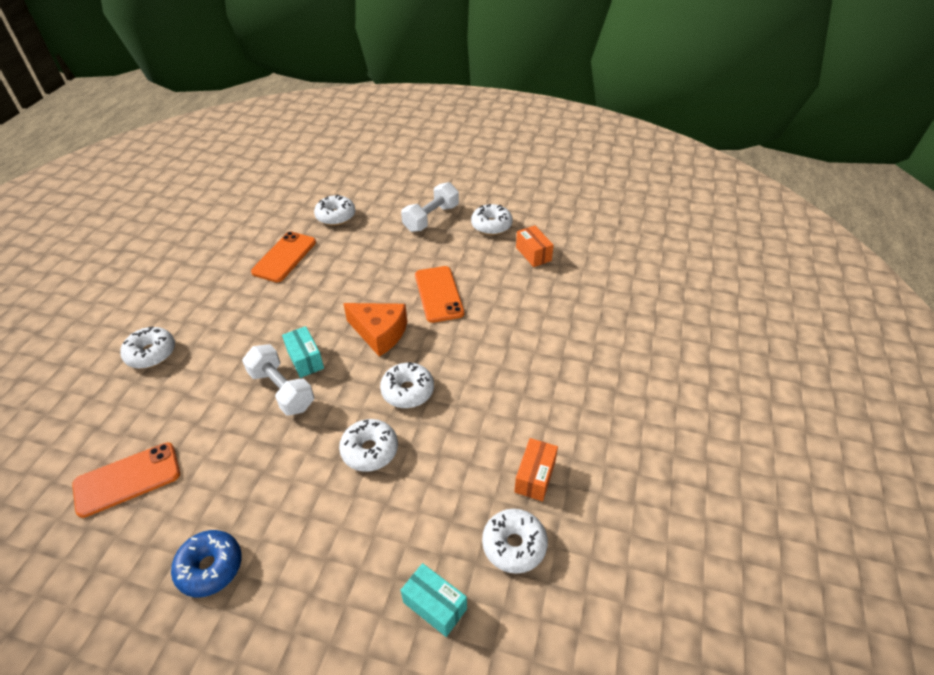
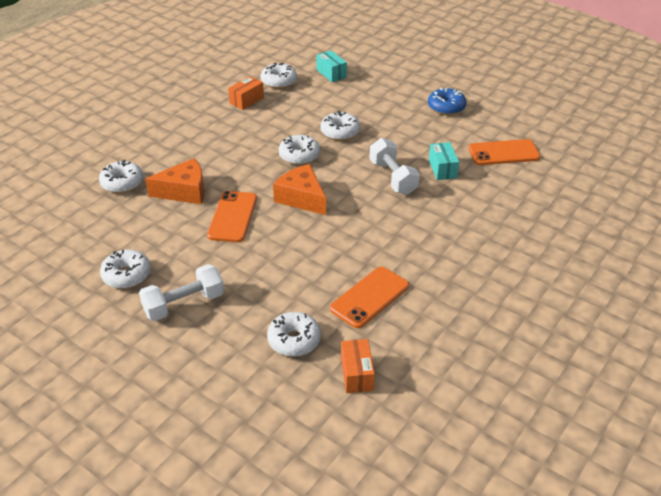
camera: 160 degrees left, 5 degrees down
white donut [120,327,175,369] -> white donut moved to [99,160,143,193]
turquoise box [282,326,324,378] -> turquoise box moved to [429,142,459,180]
orange box [516,225,554,267] -> orange box moved to [341,339,375,393]
none -> orange cheese [145,158,205,204]

